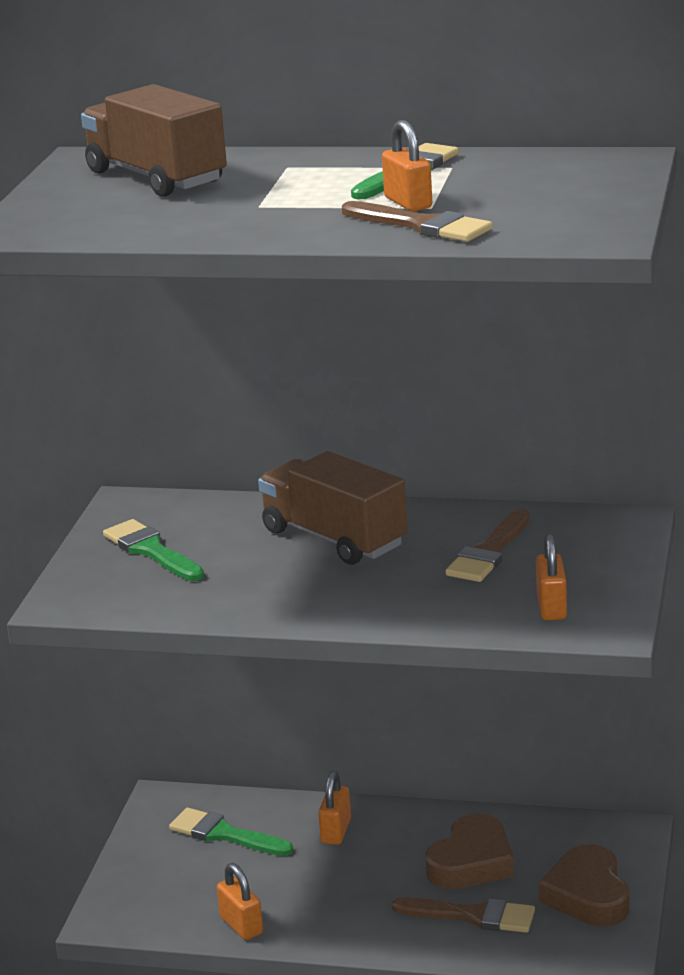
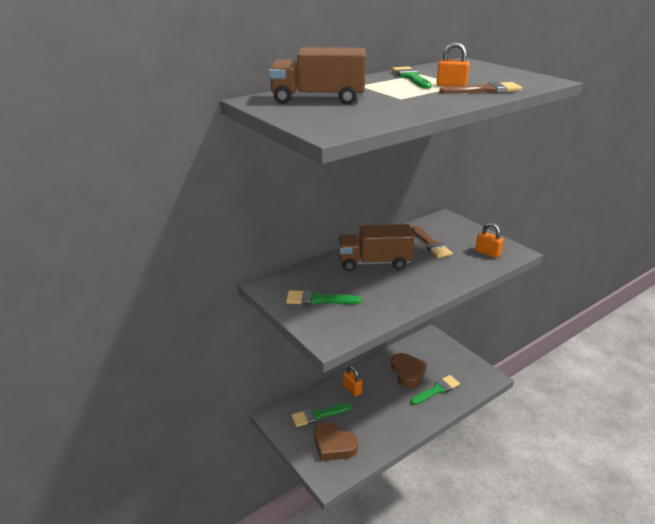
camera: 50 degrees left, 5 degrees up
orange padlock [217,863,263,940] -> none
brown brush [392,897,535,933] -> green brush [410,375,460,405]
brown heart [539,844,630,926] -> brown heart moved to [314,422,358,461]

